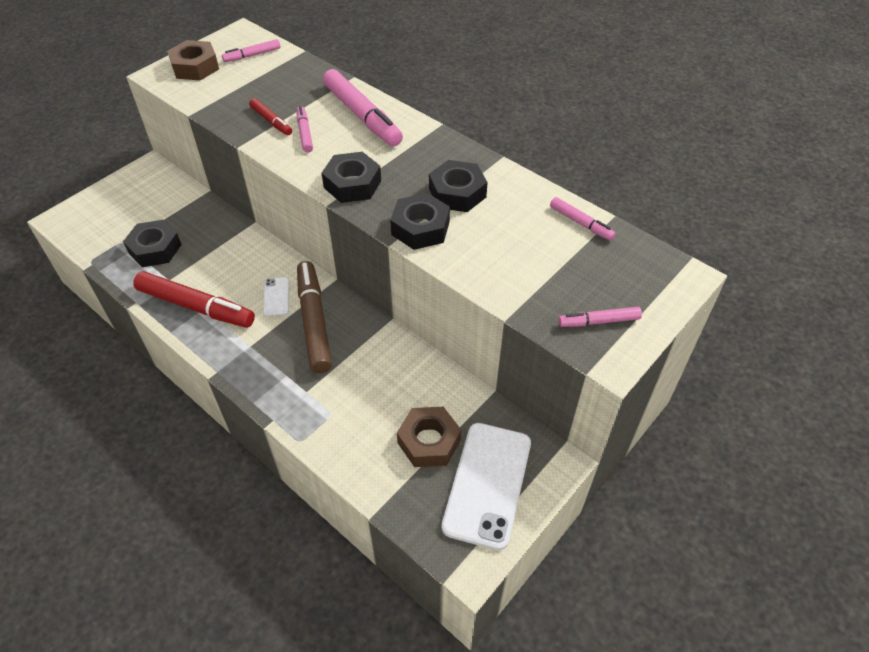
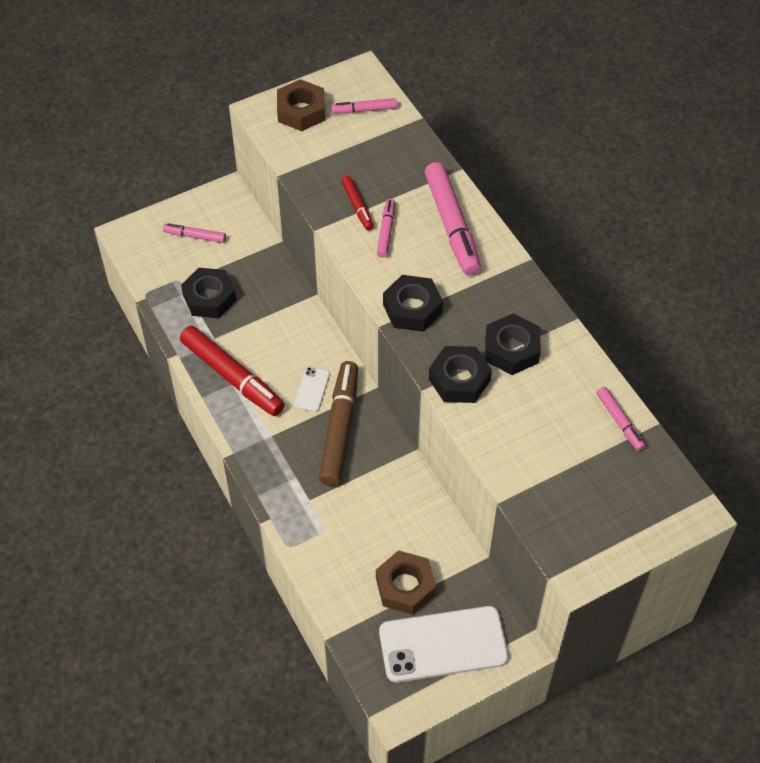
camera: 20 degrees right, 5 degrees up
white phone [442,423,531,550] -> white phone turned 45 degrees clockwise [379,606,509,683]
pink marker [558,307,642,327] -> pink marker moved to [163,223,226,243]

